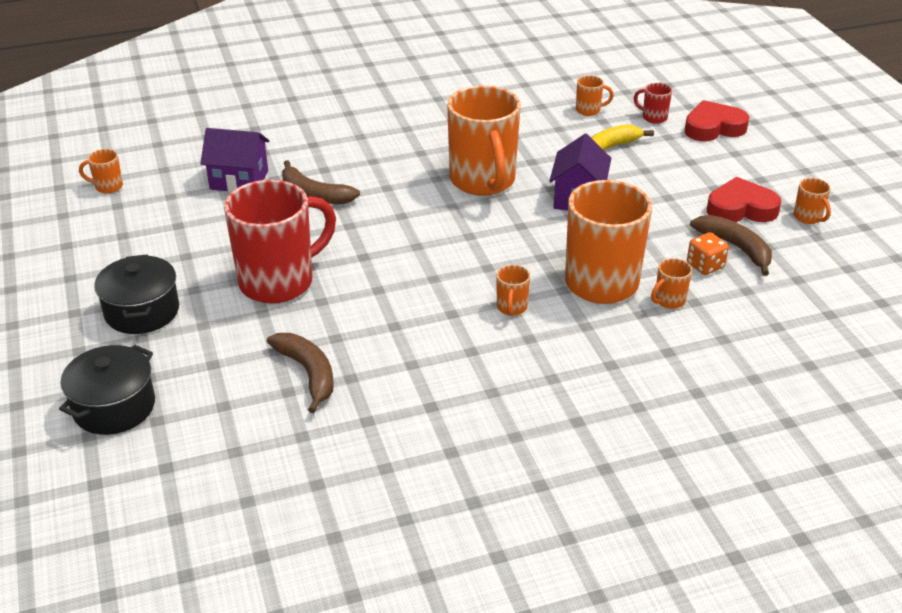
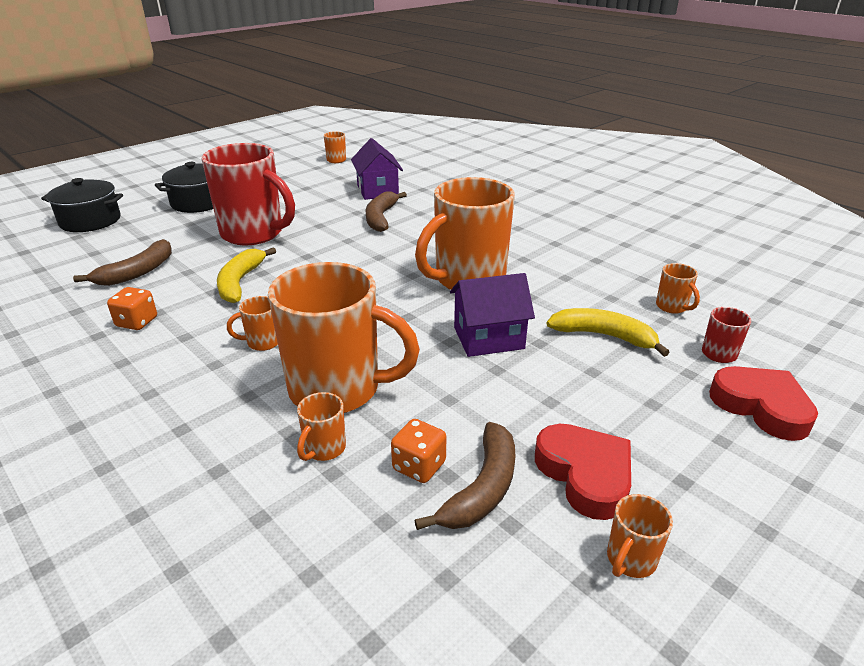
camera: 65 degrees right, 5 degrees down
orange mug [651,258,692,309] -> orange mug turned 90 degrees counterclockwise [297,392,346,461]
none -> orange dice [107,287,157,330]
none -> yellow banana [217,247,276,303]

